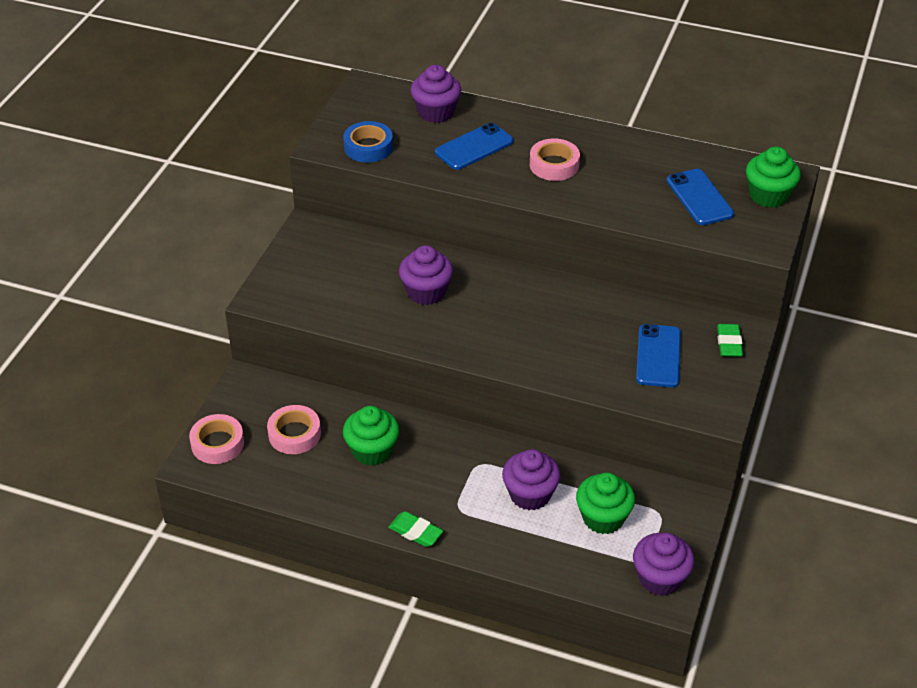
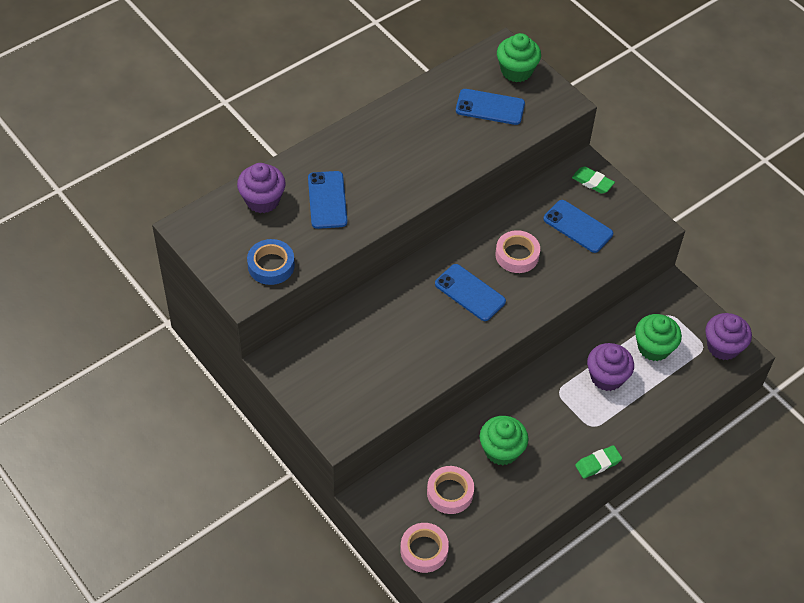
camera: 60 degrees left, 10 degrees up
purple cupcake [399,245,453,305] -> none
pink tape [530,138,580,181] -> pink tape moved to [495,230,540,273]
none -> blue phone [435,264,506,321]

